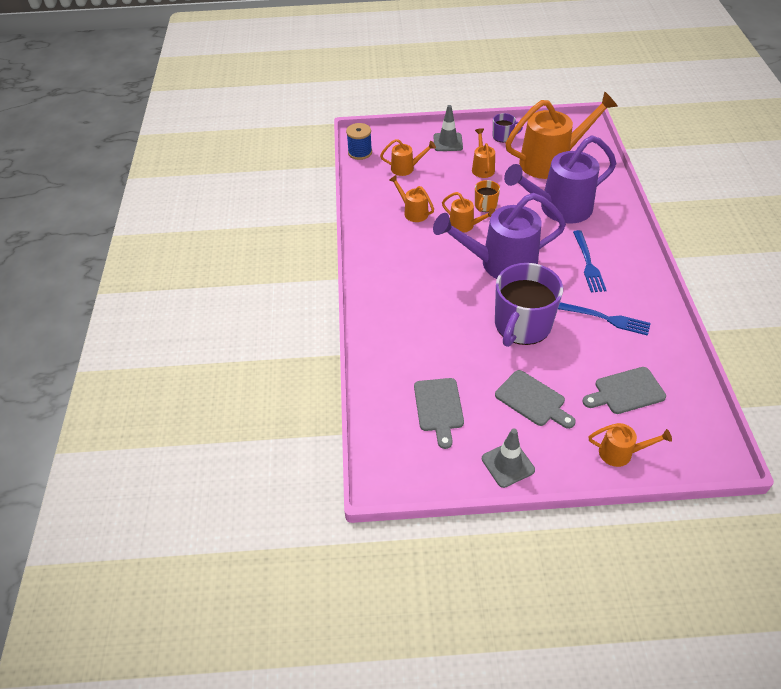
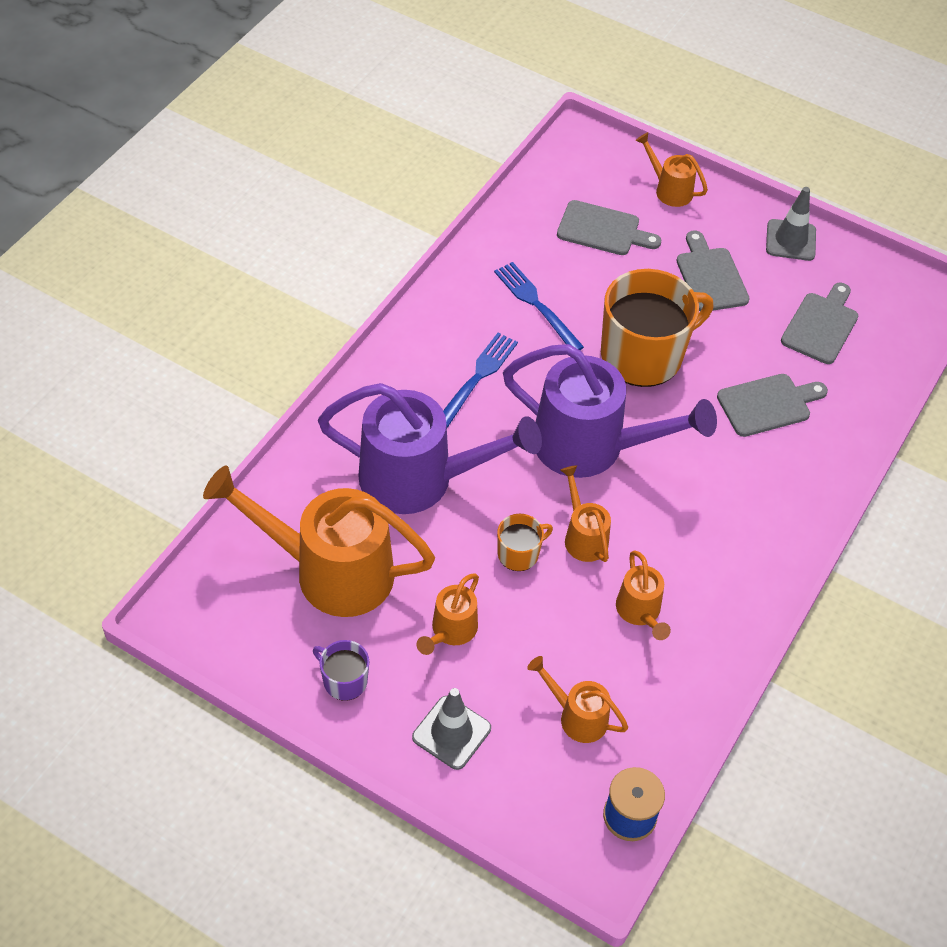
camera: 150 degrees left, 5 degrees up
purple mug [495,263,563,347] -> orange mug [601,269,713,387]
none -> grey cutting board [717,374,828,437]

